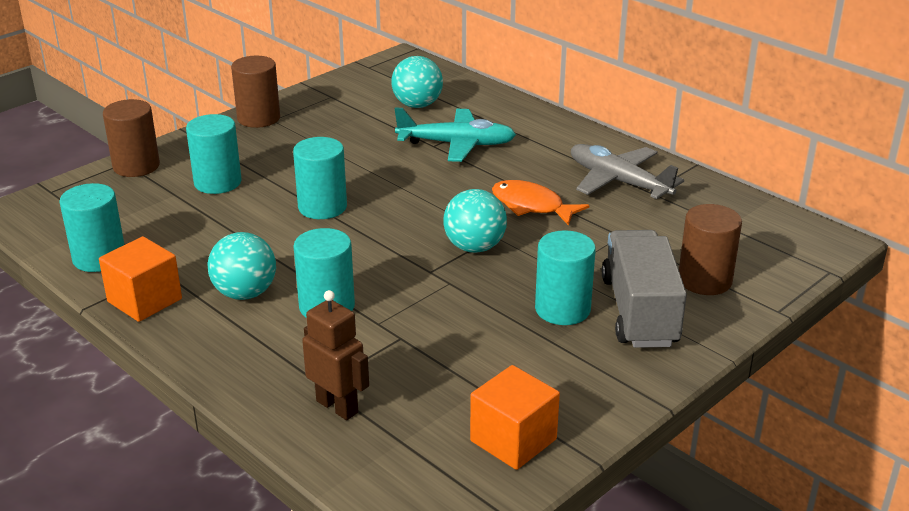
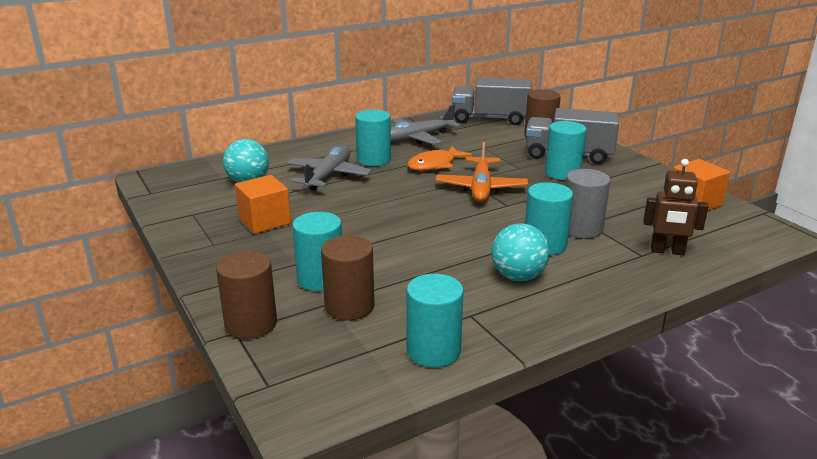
camera: 75 degrees left, 5 degrees down
orange cube [99,236,182,322] -> orange cube moved to [235,175,291,234]
brown cylinder [231,56,280,128] -> brown cylinder moved to [321,235,374,320]
turquoise cylinder [293,137,347,219] -> turquoise cylinder moved to [355,110,391,166]
brown robot [302,290,369,420] -> brown robot turned 135 degrees counterclockwise [643,159,709,255]
turquoise plane [395,108,516,162] -> grey plane [287,146,372,191]
turquoise ball [443,189,507,253] -> orange plane [436,140,528,202]
none -> grey truck [452,77,532,125]
none -> grey cylinder [565,169,611,239]

